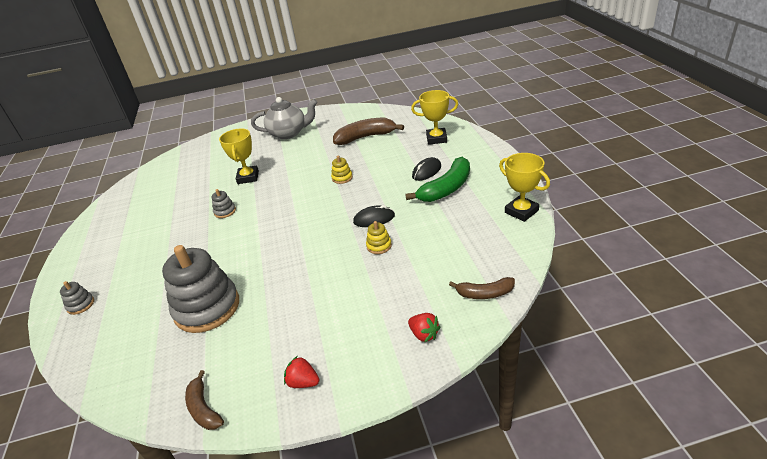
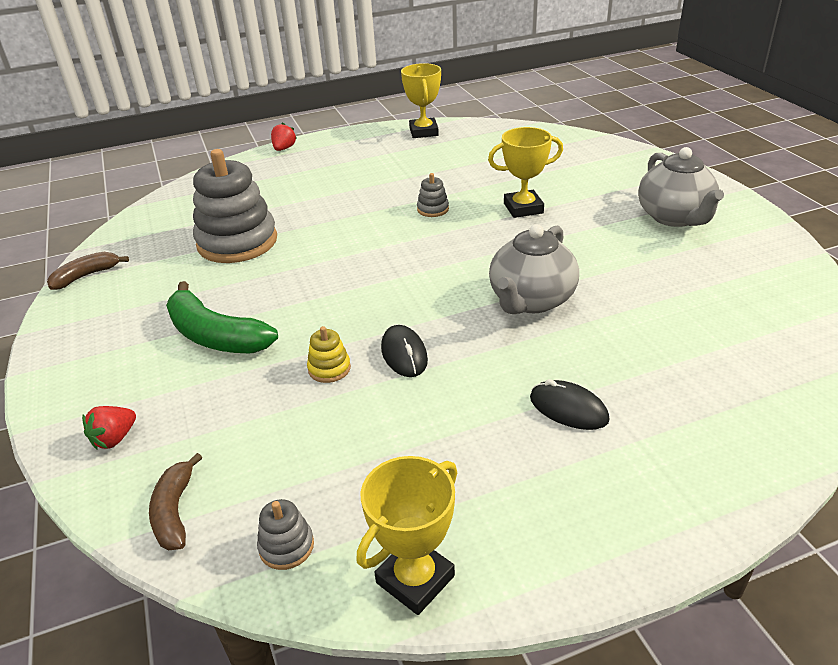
camera: 80 degrees right, 0 degrees up
grey stacking toy [60,281,94,315] -> grey stacking toy moved to [257,499,314,570]
red strawberry [284,356,319,388] -> red strawberry moved to [271,123,297,151]
yellow stacking toy [331,155,353,184] -> grey teapot [489,224,579,314]
brown banana [333,117,404,145] -> none
green banana [405,157,470,202] -> green banana moved to [166,281,278,353]
yellow trophy [411,90,458,145] -> yellow trophy moved to [401,63,441,138]

